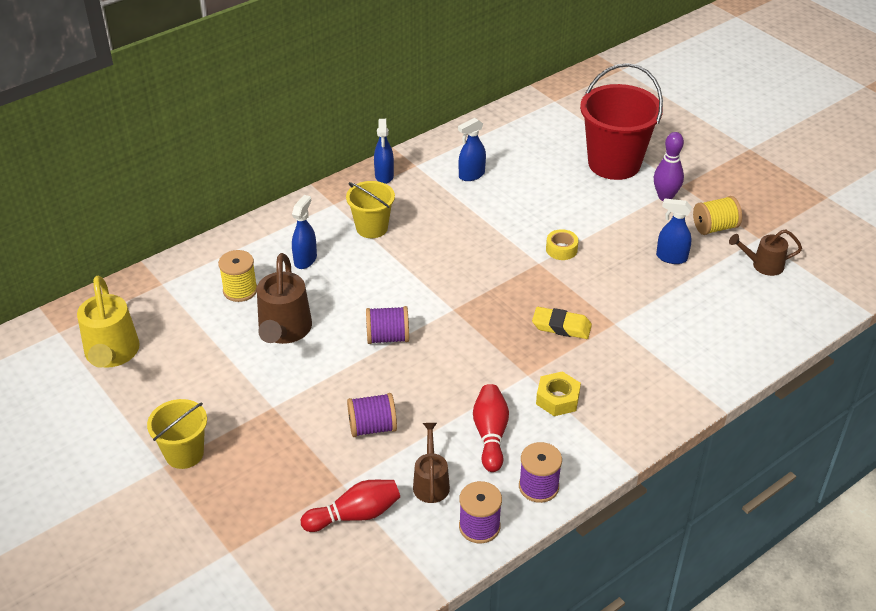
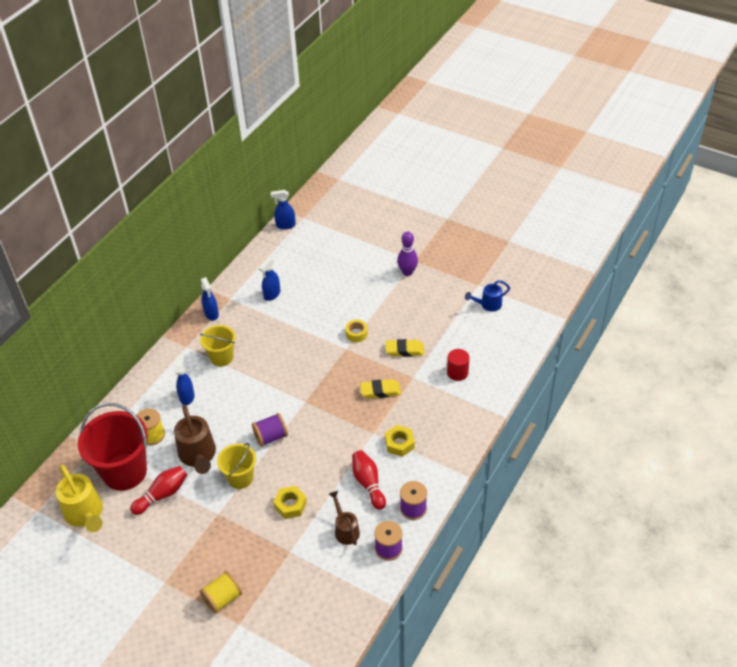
camera: 20 degrees left, 5 degrees up
yellow bucket [147,399,207,469] -> yellow bucket moved to [217,443,256,489]
red bowling pin [301,480,400,532] -> red bowling pin moved to [130,466,187,515]
purple spool [347,393,397,437] -> yellow nut [273,486,307,519]
red bucket [580,63,663,180] -> red bucket moved to [78,403,148,491]
blue spray bottle [656,198,692,264] -> blue spray bottle moved to [271,190,296,229]
yellow spool [693,196,742,235] -> yellow spool moved to [200,571,242,614]
brown watering can [729,229,802,276] -> blue watering can [465,280,510,312]
none -> yellow eraser [386,339,424,357]
none -> red cylinder [447,349,470,381]

